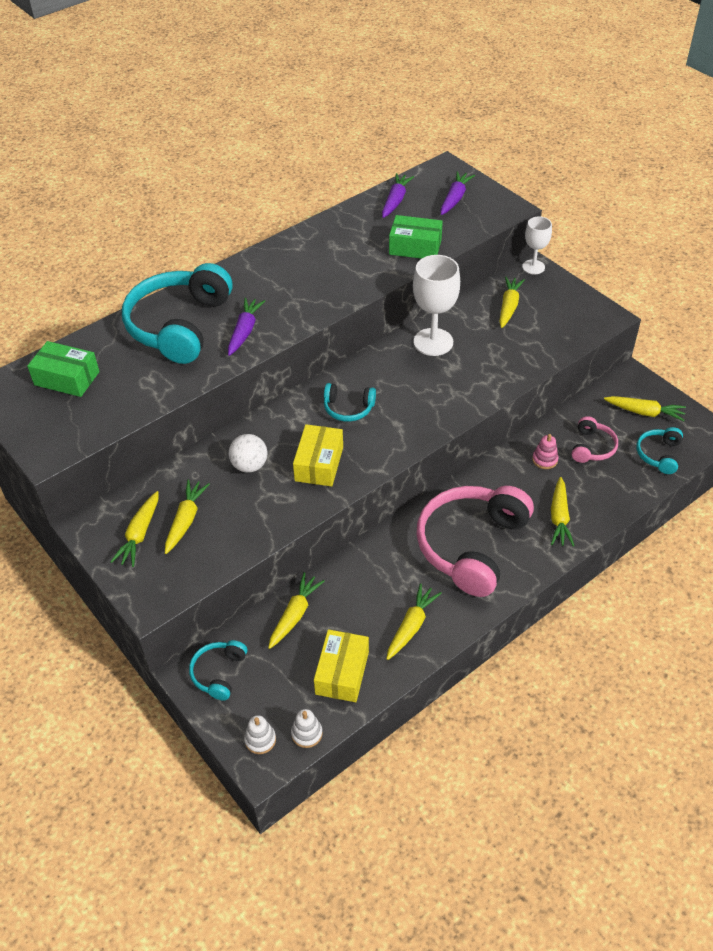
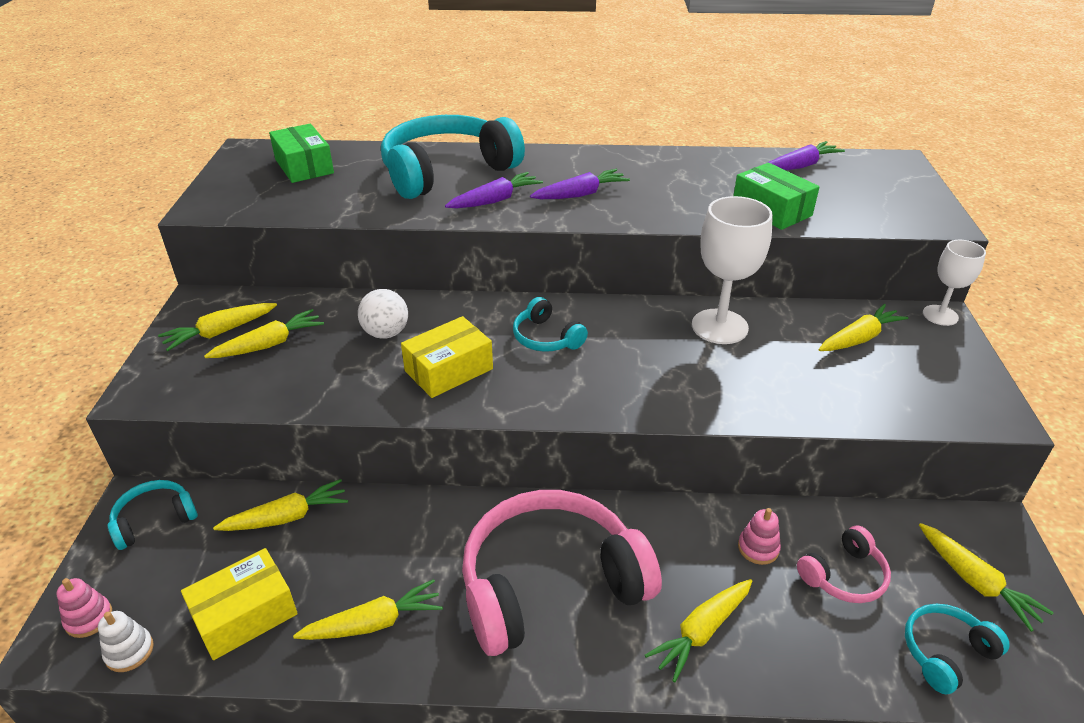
camera: 40 degrees right, 10 degrees down
white stacking toy [244,715,276,754] -> pink stacking toy [57,578,112,638]
purple carrot [441,171,475,215] -> purple carrot moved to [530,169,630,199]

